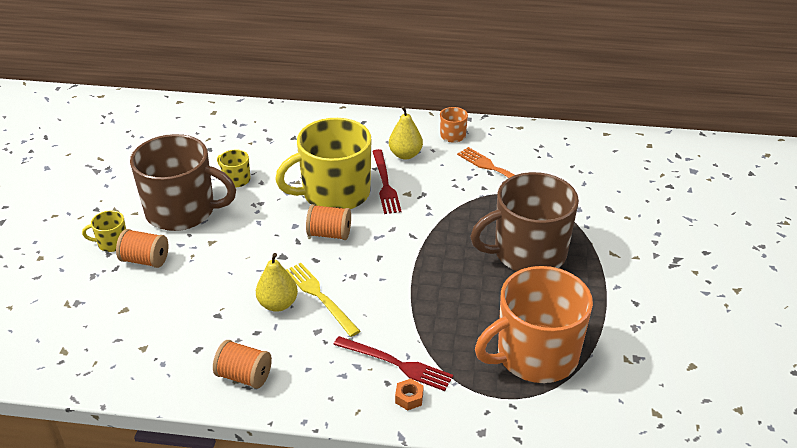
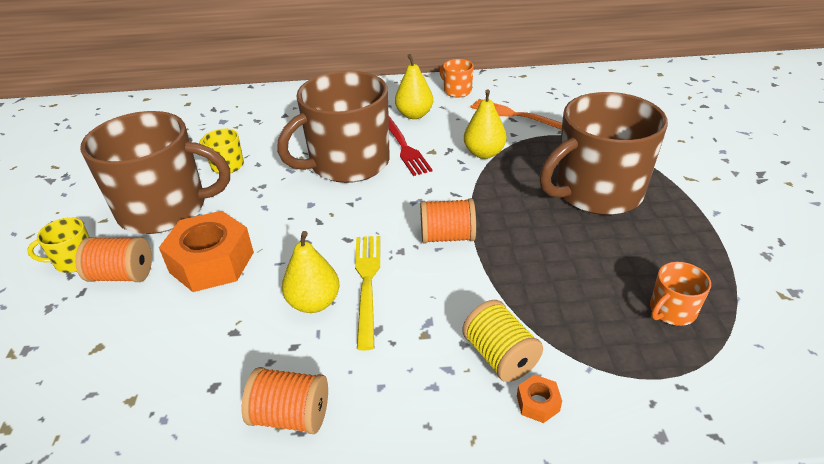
camera: 10 degrees left, 0 degrees up
yellow mug [275,118,371,209] -> brown mug [277,70,390,183]
yellow fork [286,263,360,337] -> yellow fork turned 45 degrees clockwise [355,236,380,351]
orange spool [306,204,351,240] -> orange spool moved to [420,198,476,244]
red fork [333,336,453,391] -> yellow spool [462,300,543,382]
orange mug [475,266,593,383] -> orange mug [650,262,711,326], size x0.42
none -> orange nut [159,211,254,292]
none -> yellow pear [464,90,507,159]

